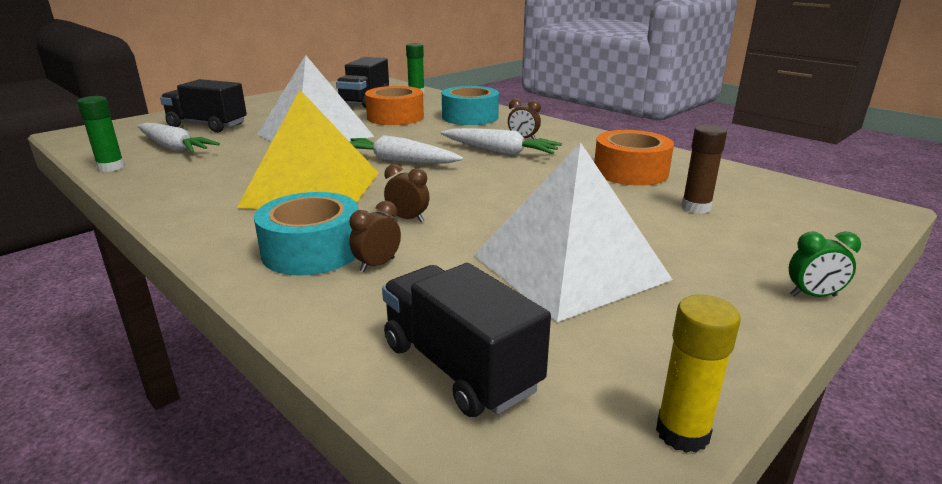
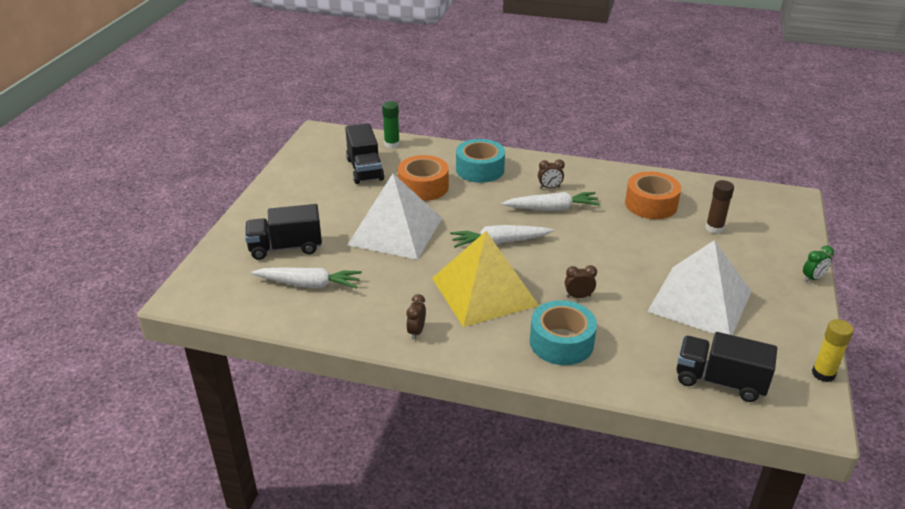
camera: 30 degrees left, 10 degrees up
green glue stick [77,96,125,172] -> none
brown clock [349,201,401,272] -> brown clock moved to [406,294,426,340]

